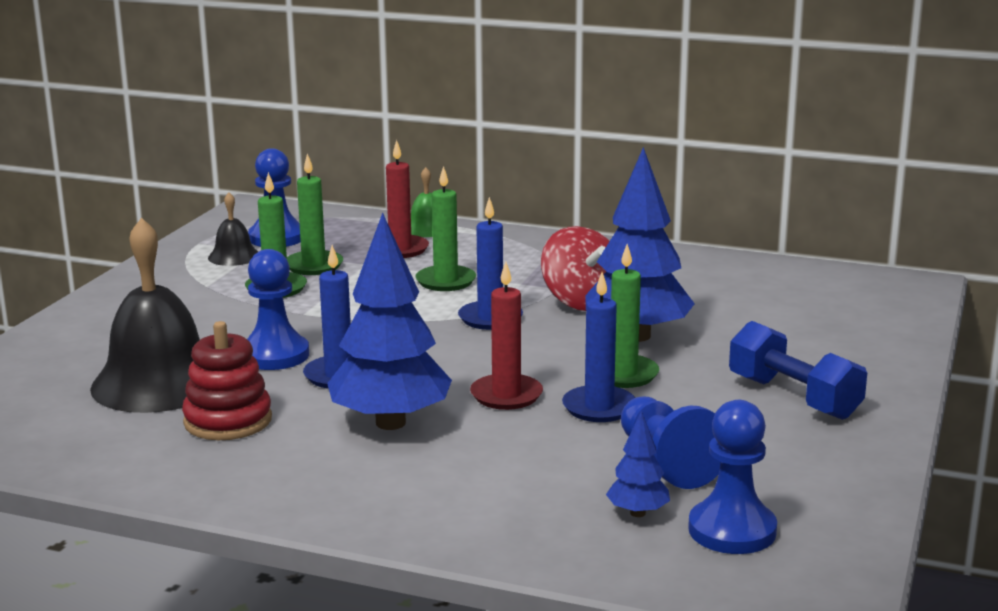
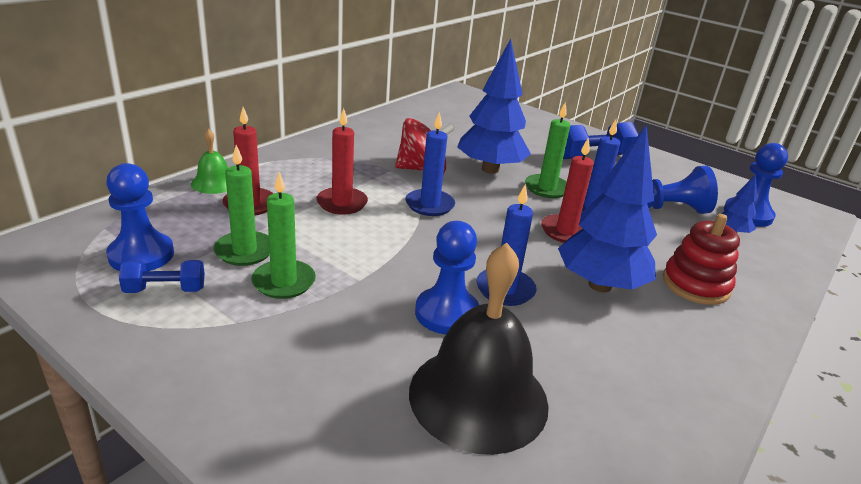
camera: 75 degrees left, 10 degrees up
red stacking toy [182,321,272,440] -> red stacking toy moved to [663,214,740,305]
black bell [208,192,258,266] -> blue dumbbell [119,260,205,293]
green candle [415,166,476,291] -> red candle [316,108,368,215]

